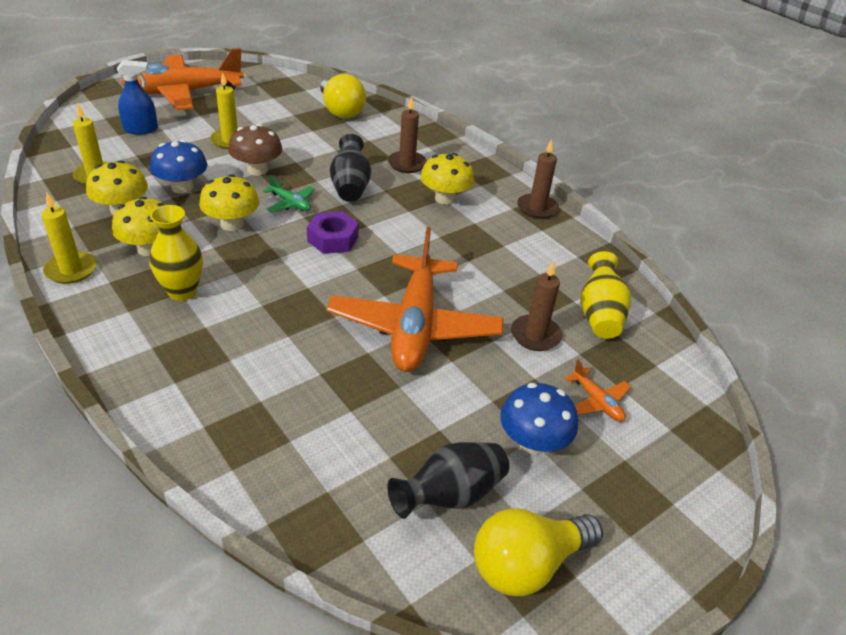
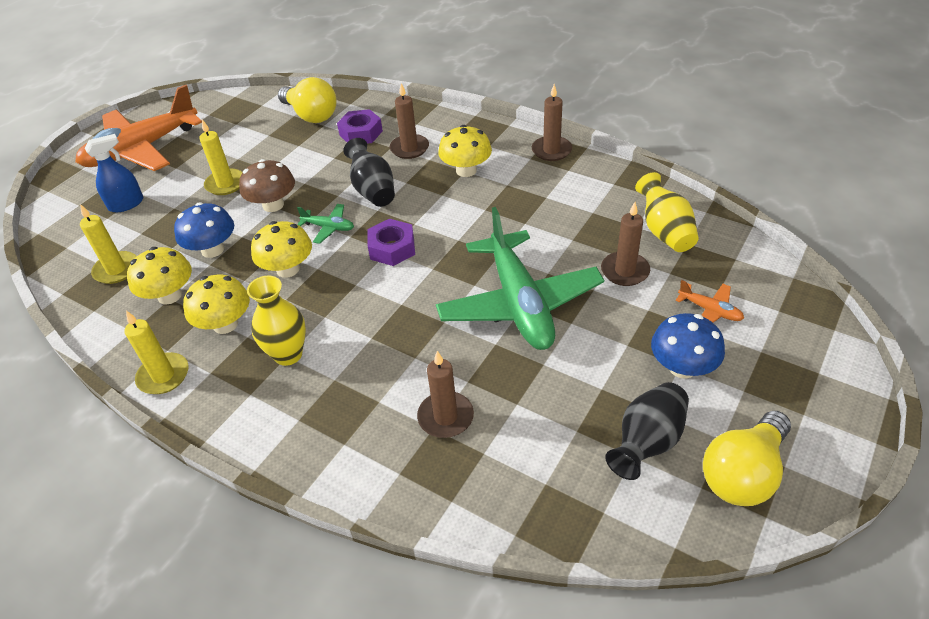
camera: 15 degrees left, 5 degrees up
orange plane [327,227,504,372] -> green plane [436,207,604,350]
none -> purple nut [337,109,383,144]
none -> brown candle [417,351,474,438]

